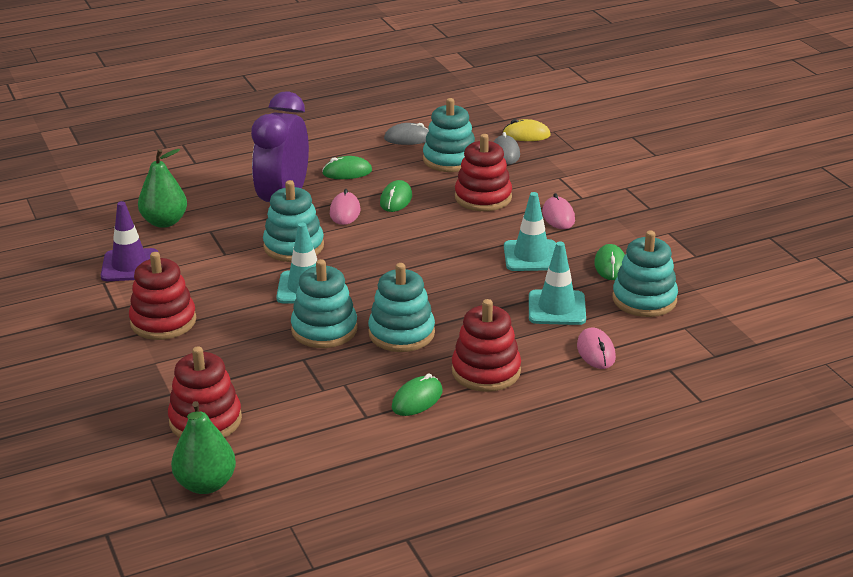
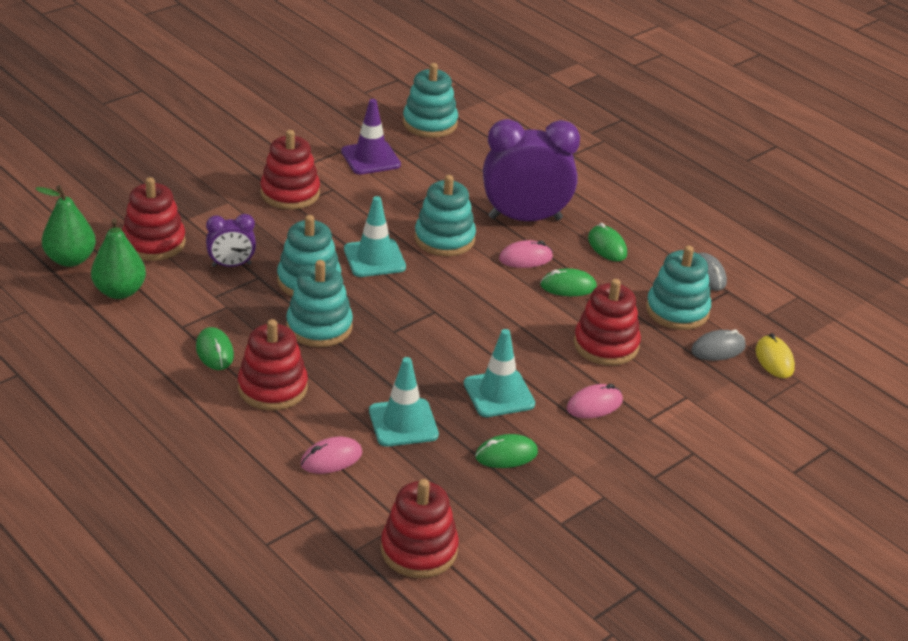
camera: 70 degrees right, 5 degrees up
green pear [138,149,187,228] -> green pear moved to [91,219,146,299]
green mouse [392,373,443,416] -> green mouse turned 45 degrees clockwise [196,327,234,370]
turquoise stacking toy [613,230,678,317] -> turquoise stacking toy moved to [403,63,458,138]
none -> purple clock [206,214,256,267]
none -> red stacking toy [381,479,459,578]

